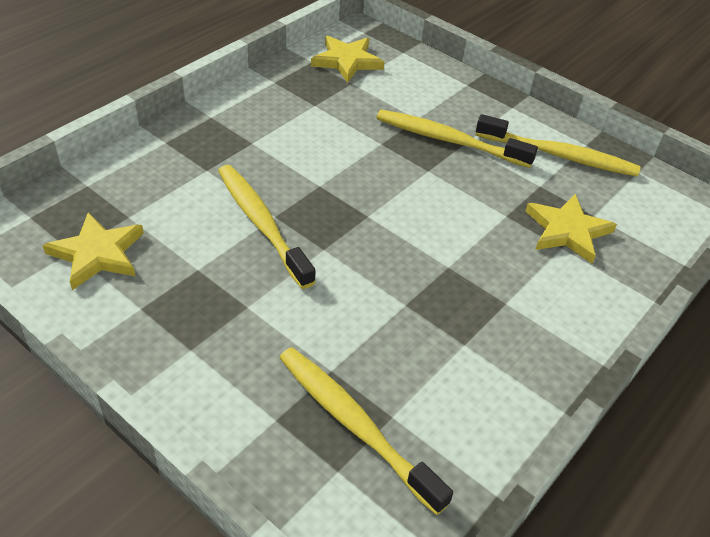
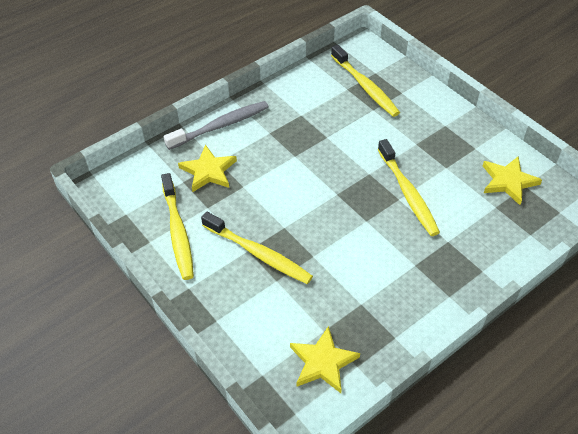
camera: 165 degrees left, 5 degrees up
yellow toothbrush [476,114,641,177] -> yellow toothbrush turned 135 degrees counterclockwise [161,173,194,280]
none -> grey toothbrush [164,101,269,150]

